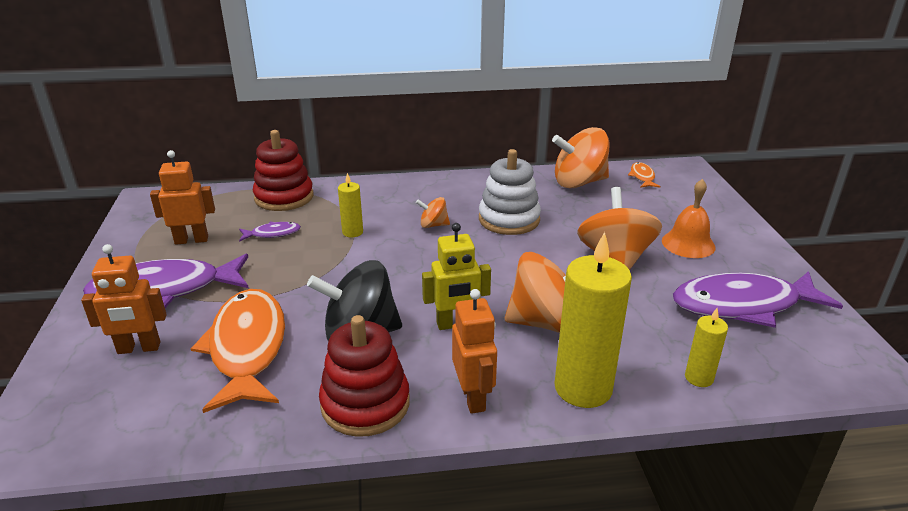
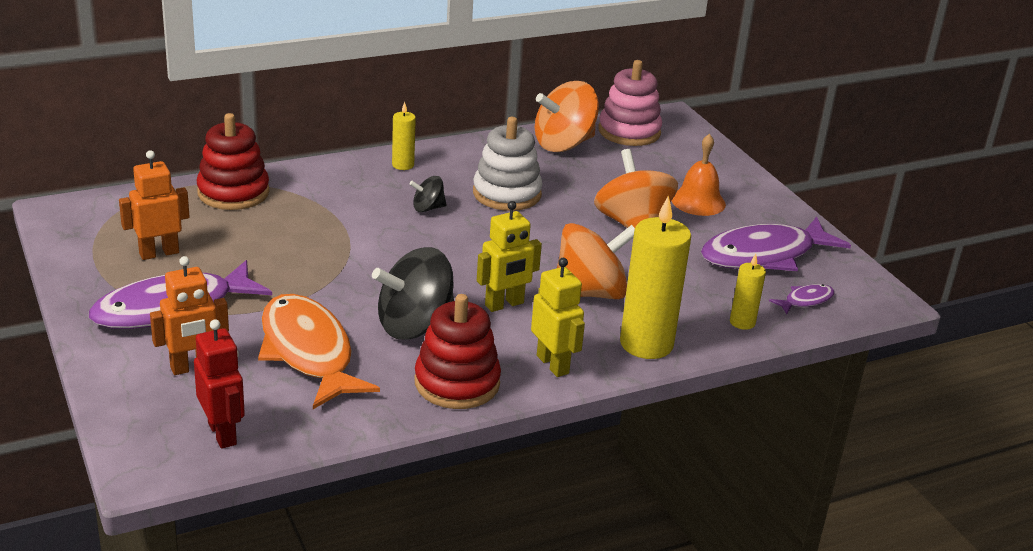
camera: 20 degrees left, 0 degrees up
purple fish [239,222,301,242] -> purple fish moved to [769,284,834,314]
yellow candle [338,173,363,237] -> yellow candle moved to [392,102,416,170]
orange spinning top [416,197,450,228] -> black spinning top [409,176,447,212]
orange robot [452,289,497,414] -> yellow robot [531,258,585,377]
orange fish [628,162,661,188] -> pink stacking toy [598,60,662,146]
none -> red robot [194,319,245,449]

